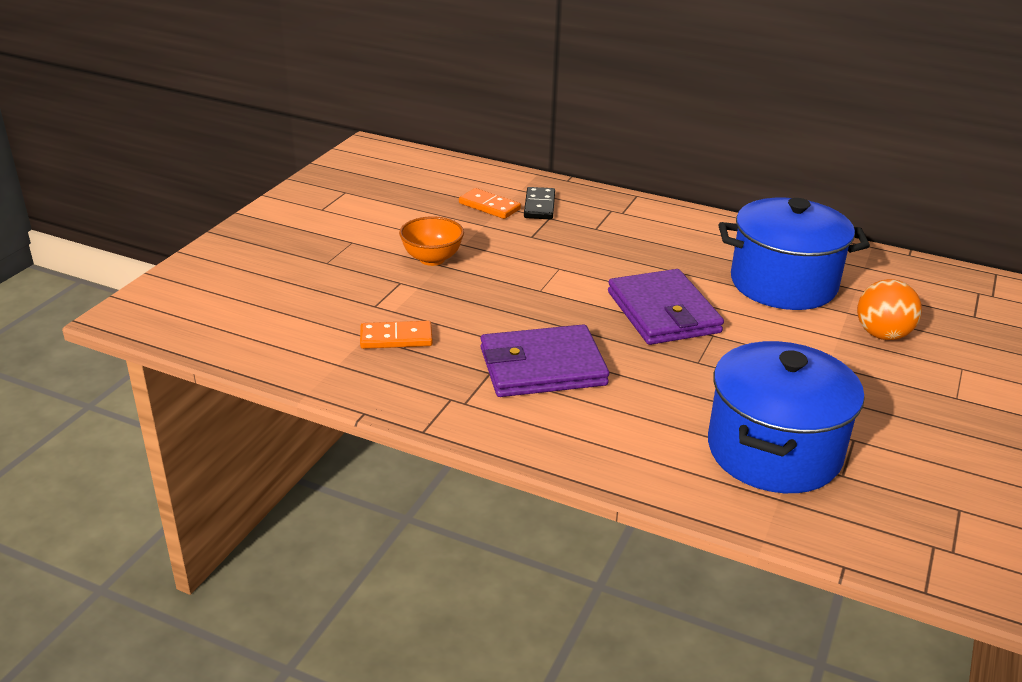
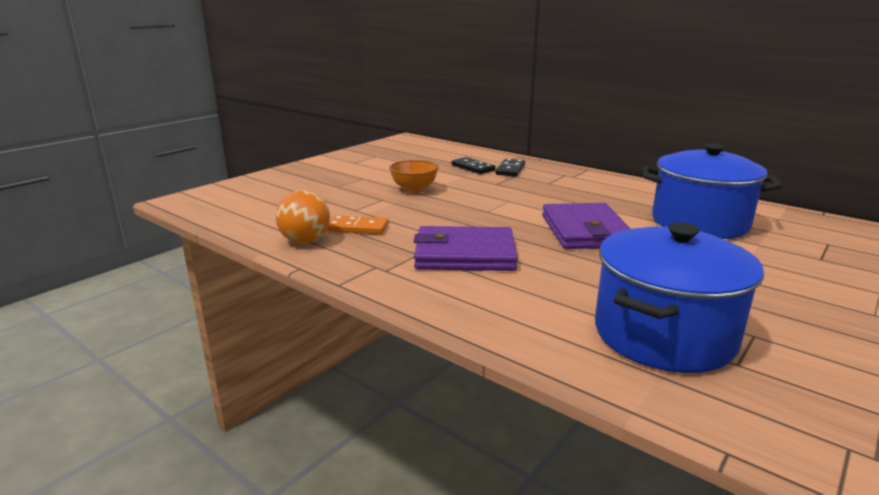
camera: 15 degrees right, 10 degrees down
orange domino [459,188,521,219] -> black domino [452,157,496,174]
orange ball [857,279,922,340] -> orange ball moved to [275,190,330,243]

